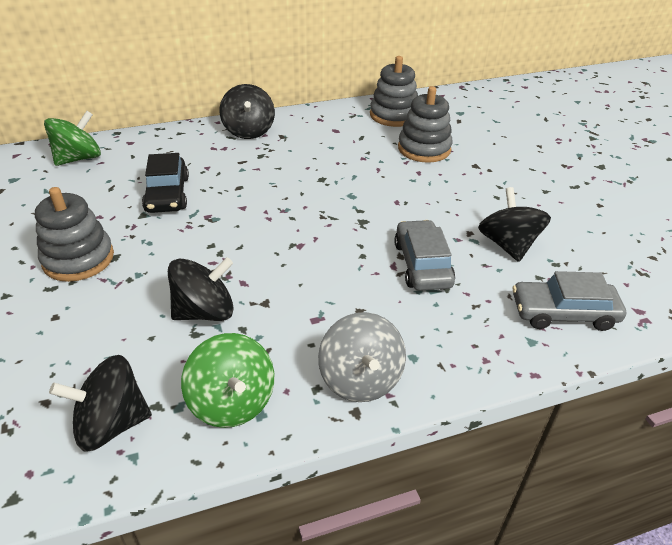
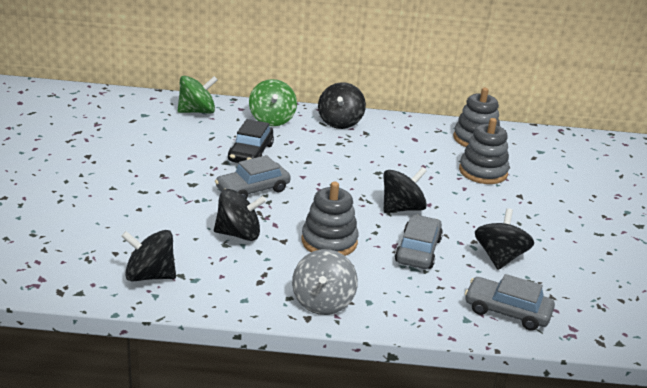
camera: 20 degrees right, 10 degrees down
grey stacking toy [35,187,114,282] -> grey stacking toy moved to [302,182,359,256]
green spinning top [181,333,274,428] -> green spinning top moved to [249,79,297,126]
none -> grey car [215,155,291,199]
none -> black spinning top [384,167,427,213]

